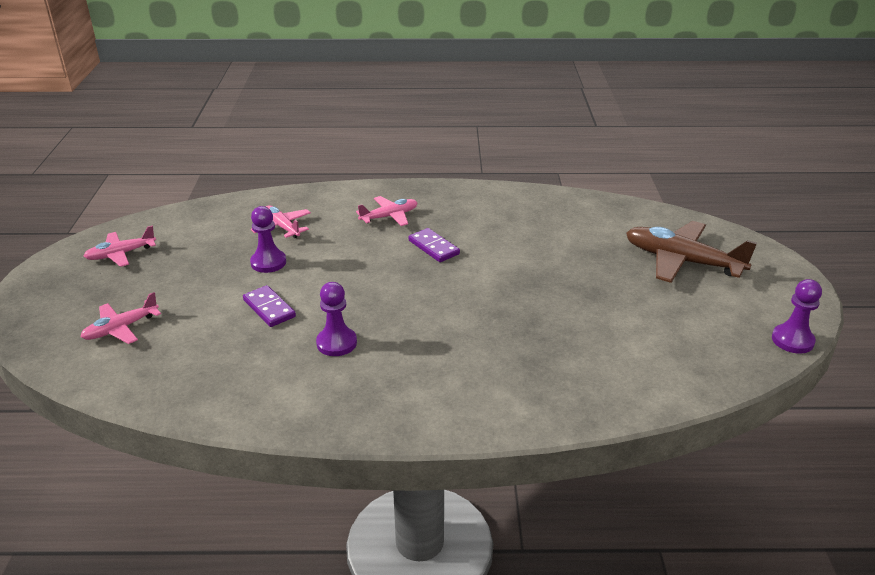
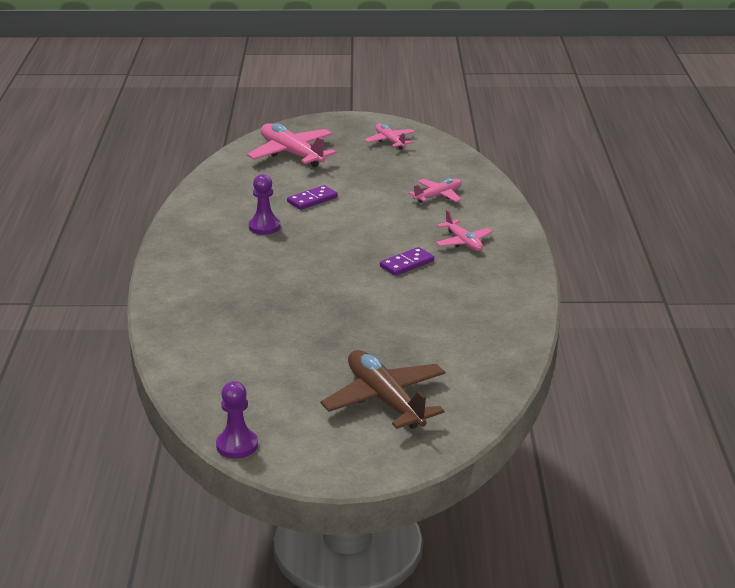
camera: 90 degrees right, 5 degrees down
pink plane [80,292,161,344] -> pink plane [247,123,337,167], size x1.76
purple pawn [250,206,286,273] -> none
brown plane [626,221,757,283] -> brown plane turned 60 degrees counterclockwise [321,350,446,429]

